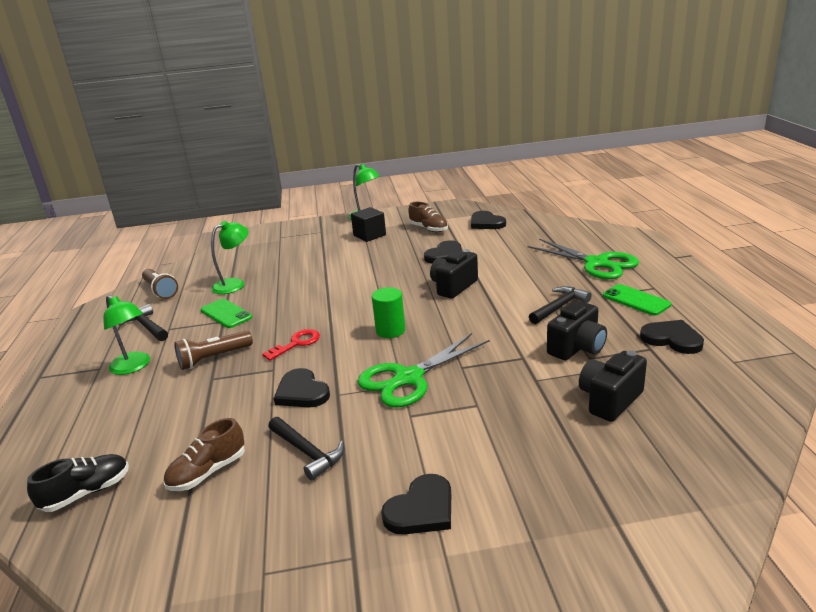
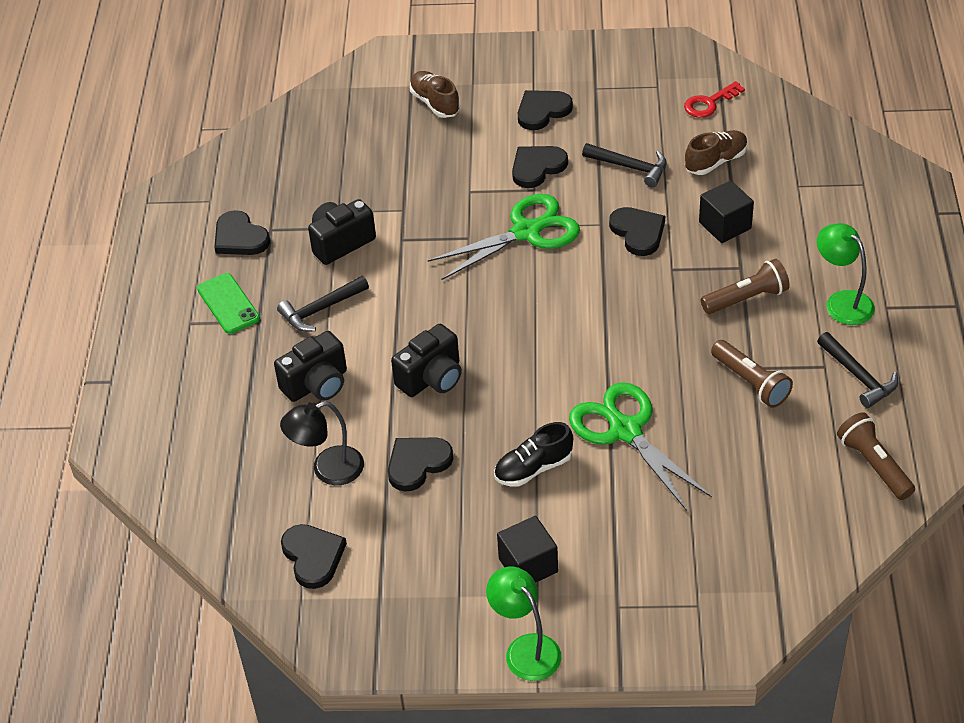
camera: 170 degrees left, 20 degrees up
black shoe [27,454,129,512] -> black shoe moved to [494,422,573,487]
green phone [201,299,253,328] -> brown flashlight [711,340,793,408]
green lamp [211,221,248,294] -> none
red key [262,329,320,361] -> red key moved to [684,81,745,118]
black hammer [268,417,345,480] -> black hammer turned 150 degrees clockwise [582,143,667,187]
green cylinder [372,287,405,338] -> none
brown shoe [408,202,448,232] -> brown shoe moved to [410,71,460,118]
green scissors [528,239,639,279] -> green scissors moved to [569,382,712,511]
black camera [579,350,647,422] -> black camera moved to [274,331,347,402]
none -> black lamp [280,401,364,485]
none -> black heart [512,146,568,188]
none -> black cube [699,180,754,243]

